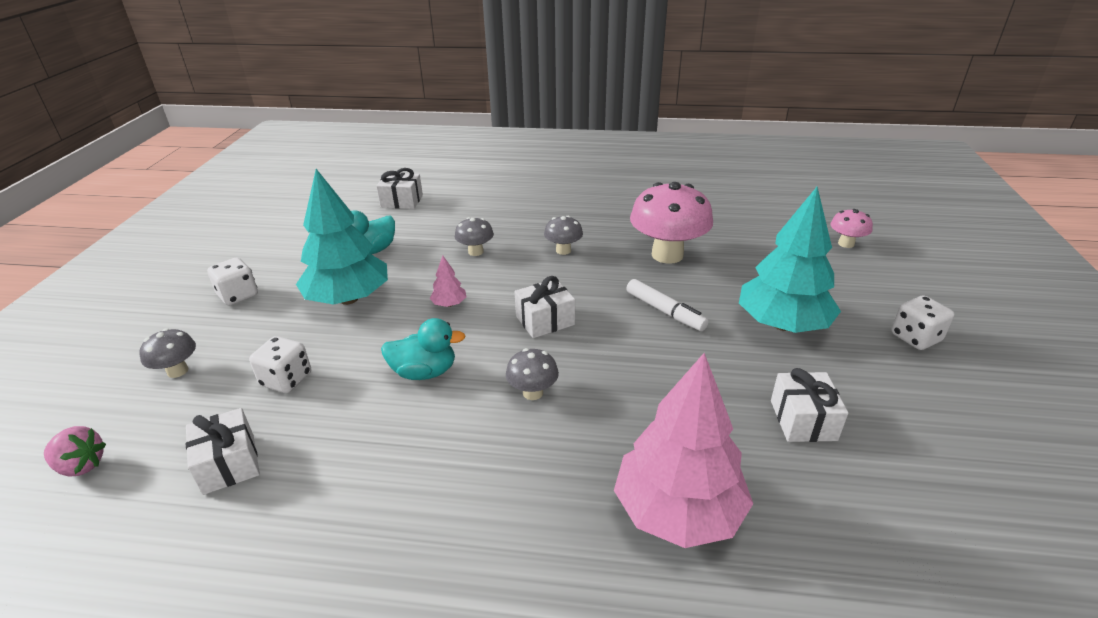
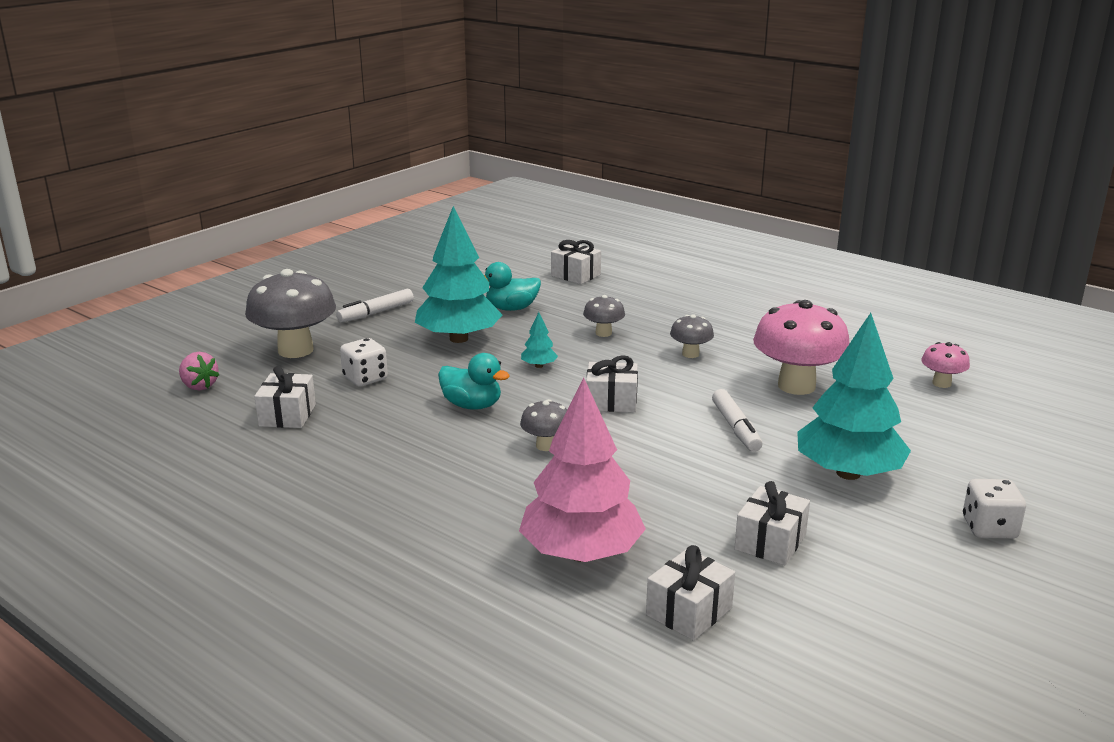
camera: 30 degrees right, 10 degrees down
grey mushroom [139,328,196,378] -> grey mushroom [245,269,336,358], size x2.02
white dice [207,258,258,305] -> white marker [336,289,414,322]
pink tree [430,256,466,307] -> turquoise tree [521,312,558,368]
pink mushroom [830,209,873,248] -> pink mushroom moved to [921,342,970,388]
none -> white gift [646,545,735,641]

